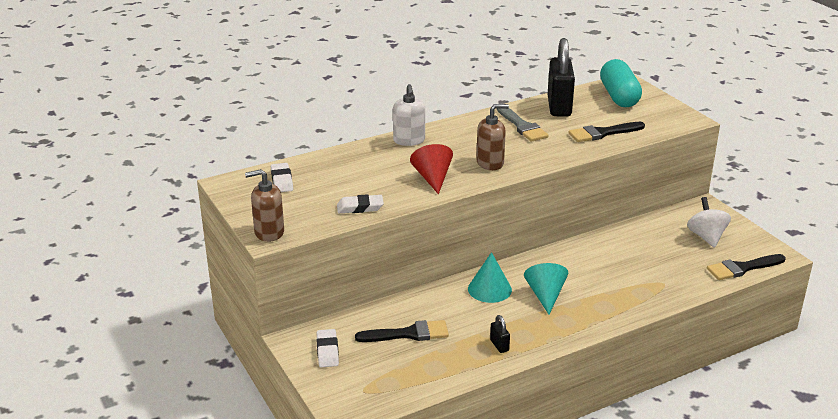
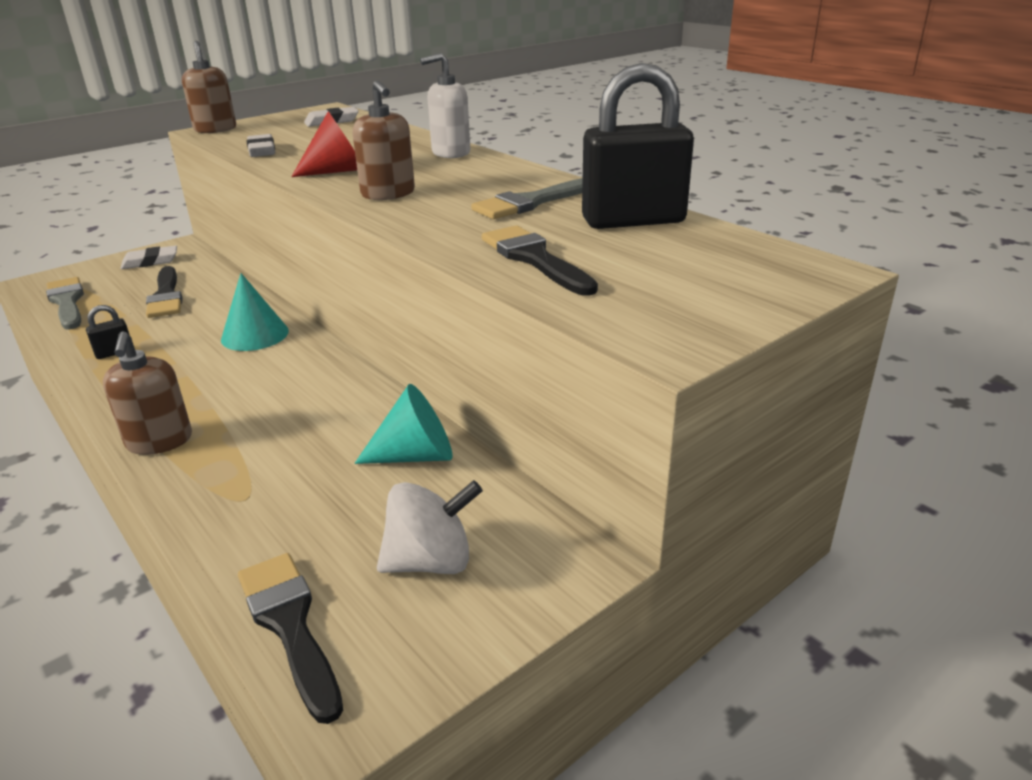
camera: 80 degrees right, 0 degrees up
turquoise cone [524,263,568,314] -> turquoise cone moved to [354,384,452,464]
turquoise capsule [600,59,642,107] -> none
none -> grey brush [46,277,84,330]
none -> brown soap dispenser [103,331,192,455]

